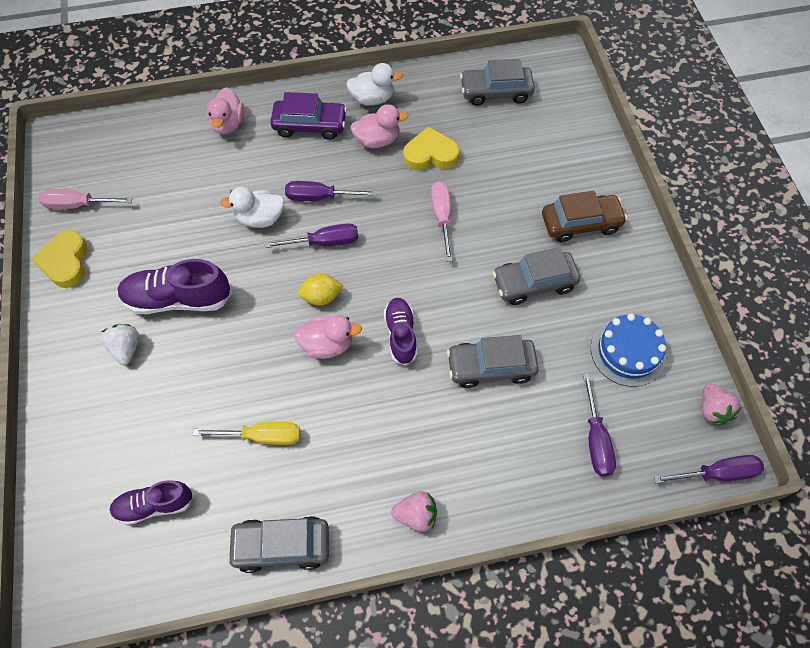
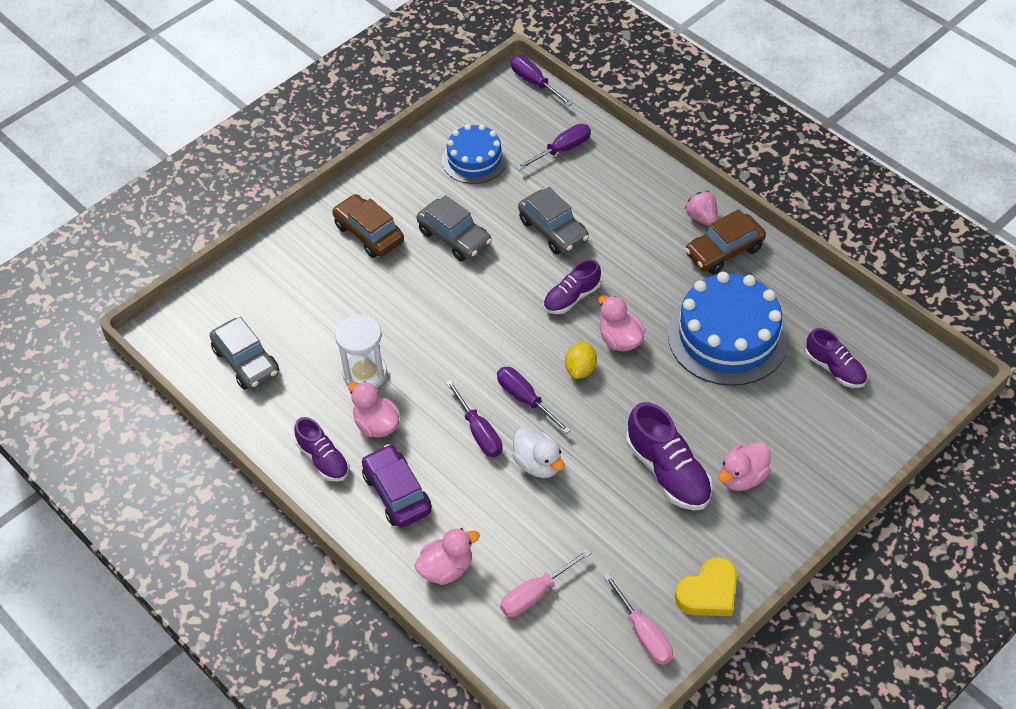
camera: 120 degrees left, 10 degrees down
white strawberry [101,324,139,365] -> pink duck [718,442,771,491]
yellow screwdriver [193,422,301,445] -> blue cake [668,271,789,386]
grey car [227,516,329,573] -> none
yellow lemon [298,274,344,305] -> yellow lemon turned 60 degrees clockwise [565,342,597,379]
white duck [346,63,403,105] -> purple shoe [294,417,349,482]
yellow heart [403,126,459,171] -> white hourglass [335,314,387,388]
pink screwdriver [431,181,452,262] -> pink screwdriver moved to [500,549,592,617]
pink strawberry [702,383,742,425] -> none
none -> brown car [685,209,766,274]

